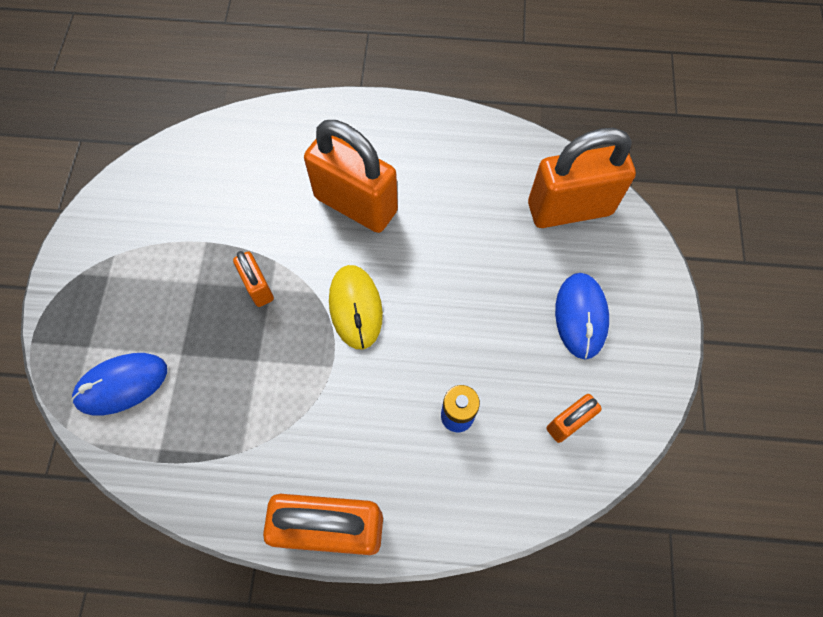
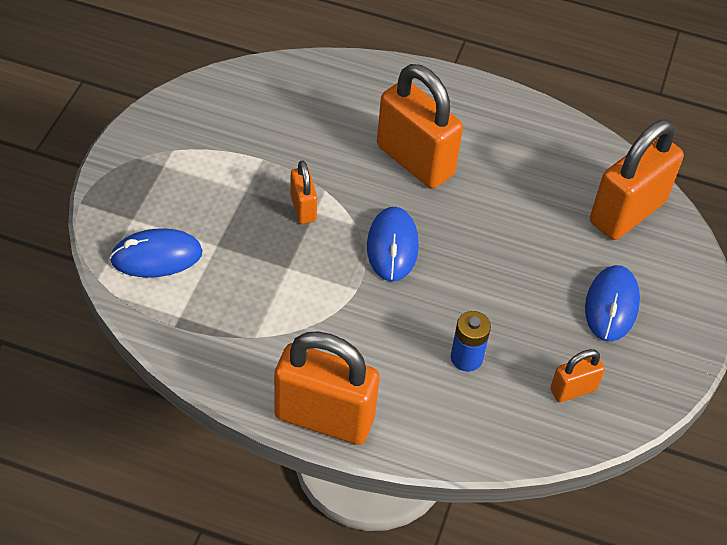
camera: 10 degrees right, 15 degrees down
yellow mouse [329,265,383,349] -> blue mouse [367,207,419,282]
orange padlock [528,128,636,228] -> orange padlock turned 45 degrees counterclockwise [590,120,684,240]

